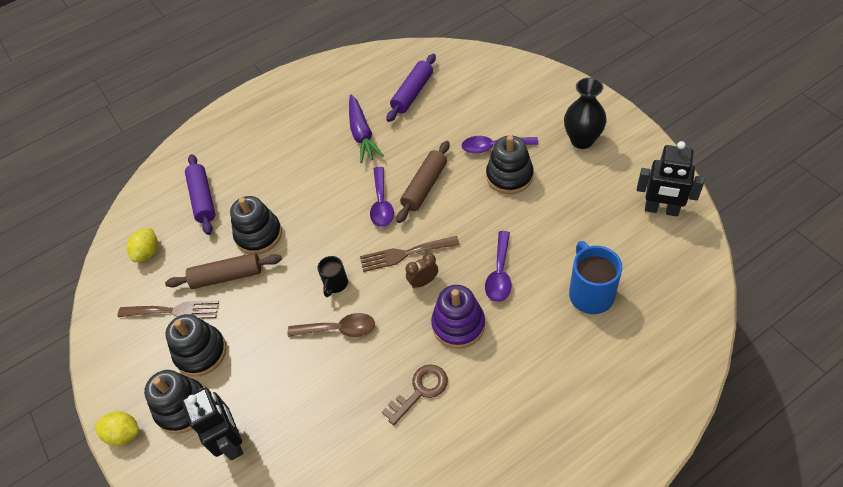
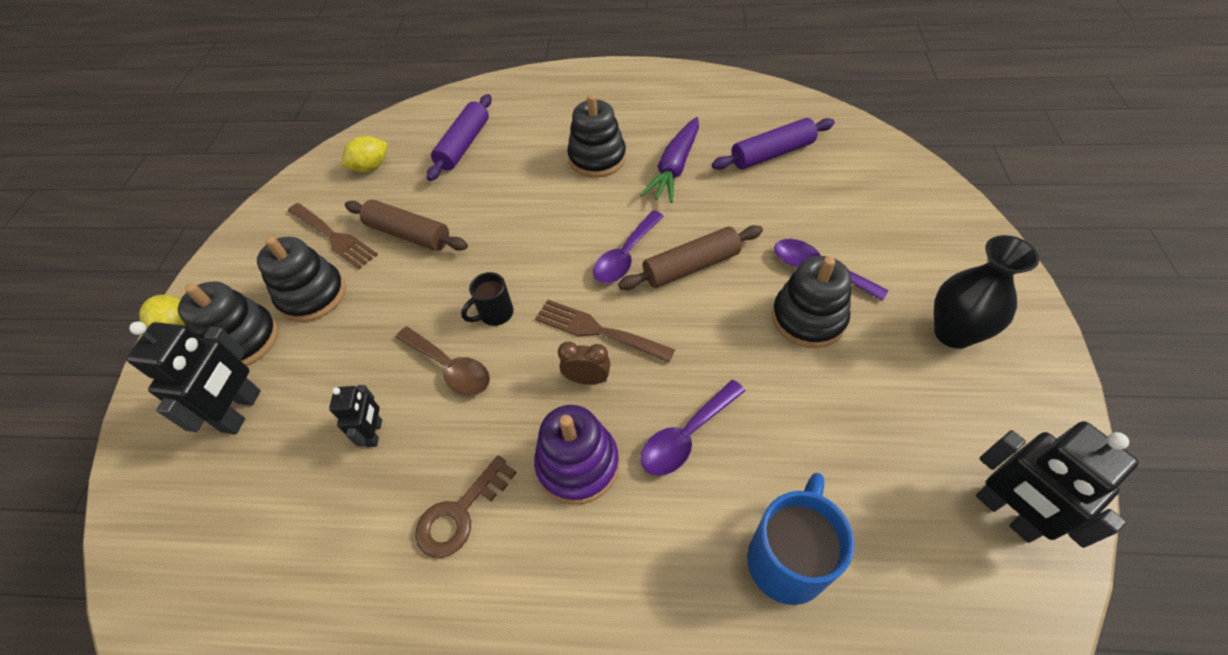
camera: 35 degrees right, 0 degrees up
black stacking toy [230,196,282,254] -> black stacking toy moved to [567,94,626,178]
brown key [382,364,448,425] -> brown key turned 135 degrees clockwise [415,455,517,558]
none -> black robot [329,385,382,447]

